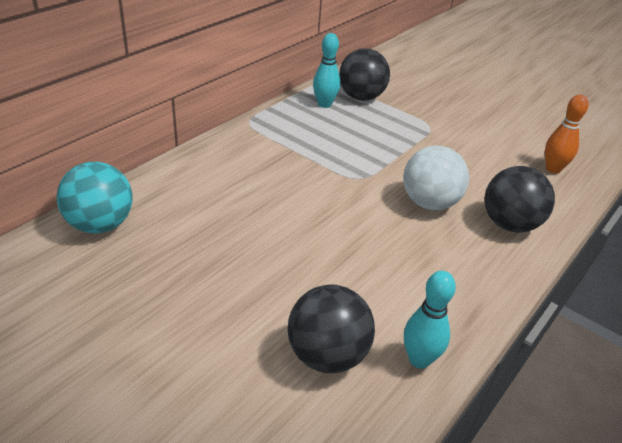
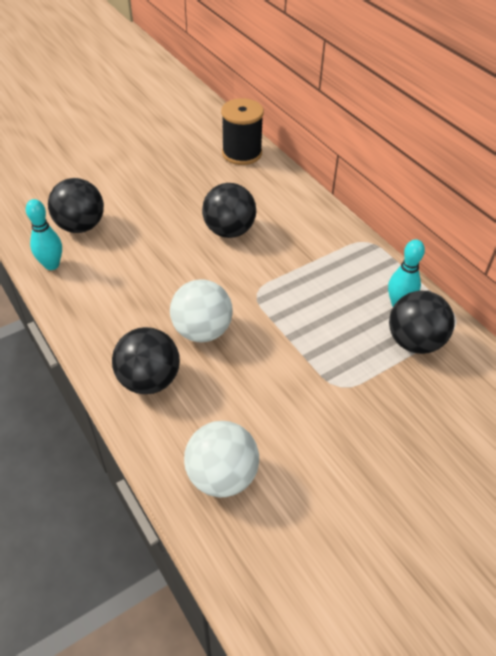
camera: 110 degrees right, 10 degrees up
turquoise ball [57,162,133,234] -> black spool [221,98,264,165]
orange bowling pin [545,95,588,174] -> white ball [184,421,259,497]
none -> black ball [202,183,256,238]

